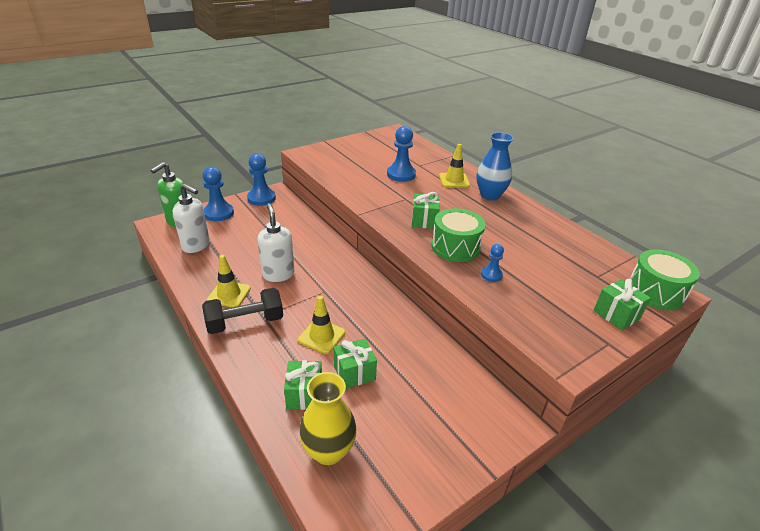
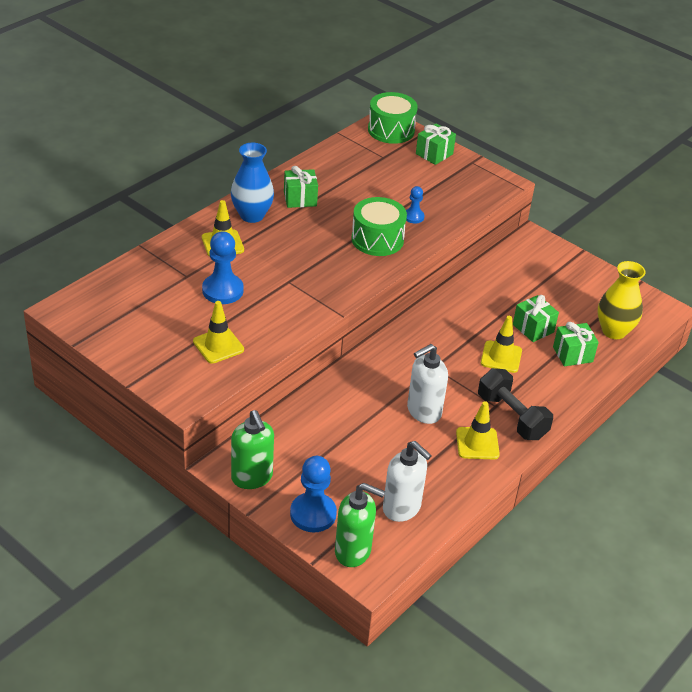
camera: 105 degrees left, 5 degrees up
white soap dispenser [173,184,210,253] -> white soap dispenser turned 120 degrees clockwise [383,441,432,522]
blue pawn [247,153,276,206] -> green soap dispenser [231,410,274,489]
green gift [412,192,440,229] -> green gift moved to [284,166,318,208]
none -> yellow traffic cone [193,301,244,364]

